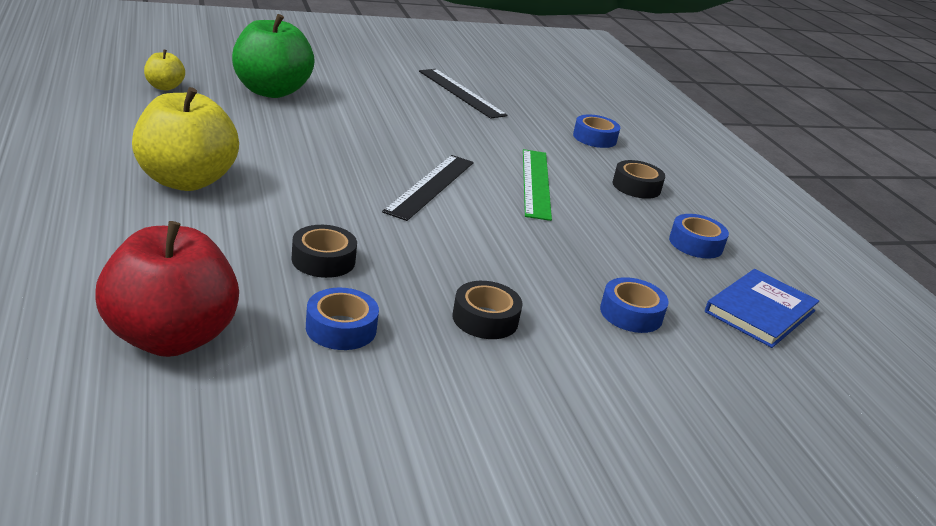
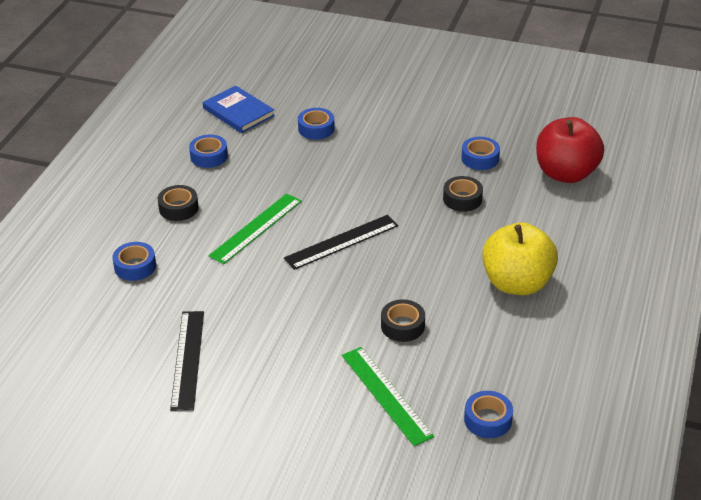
camera: 140 degrees left, 10 degrees up
yellow apple [144,49,185,91] -> blue tape [464,391,513,438]
green apple [232,14,315,98] -> green ruler [342,347,434,446]
black tape [453,281,523,339] -> black tape moved to [381,299,425,342]
blue book [705,269,819,348] -> blue book turned 60 degrees clockwise [203,85,275,133]

